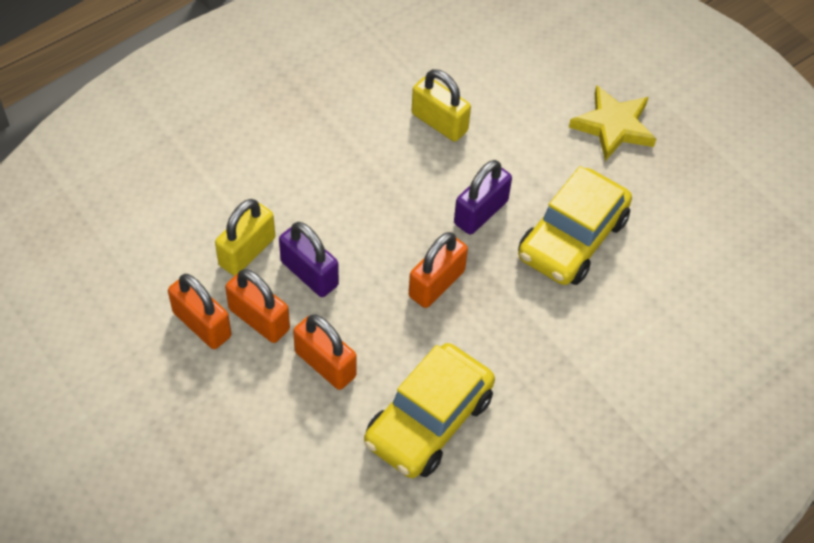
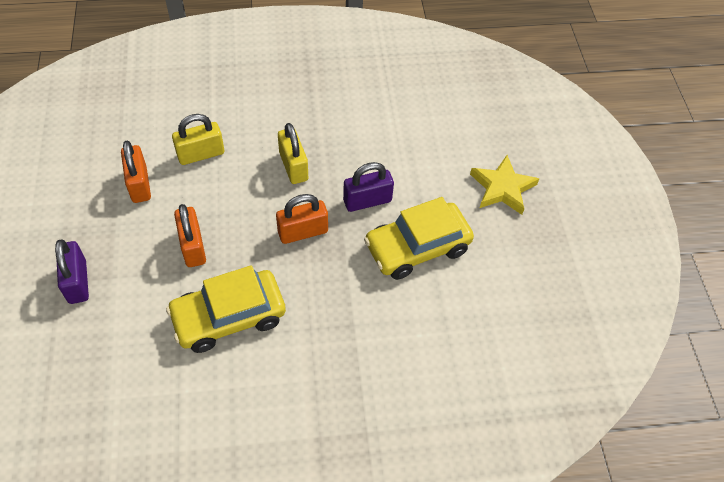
camera: 30 degrees right, 0 degrees up
orange padlock [225,269,290,343] -> none
purple padlock [279,222,339,297] -> purple padlock moved to [55,240,89,304]
yellow padlock [412,69,471,142] -> yellow padlock moved to [278,123,308,184]

